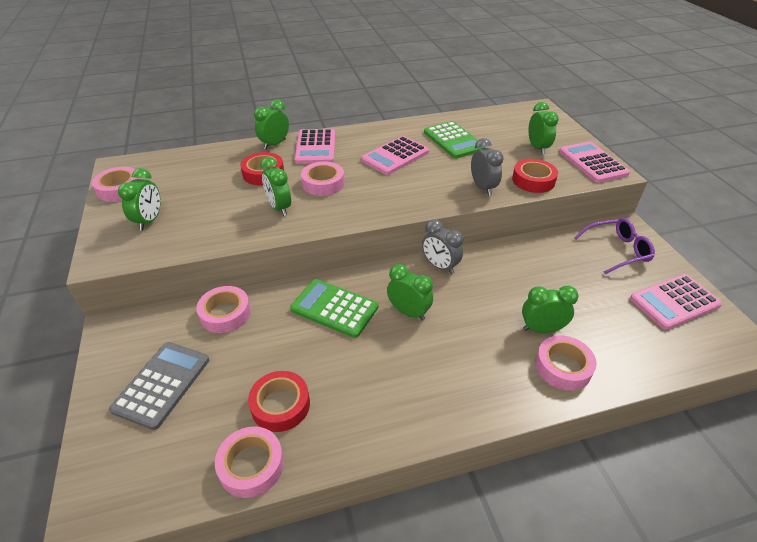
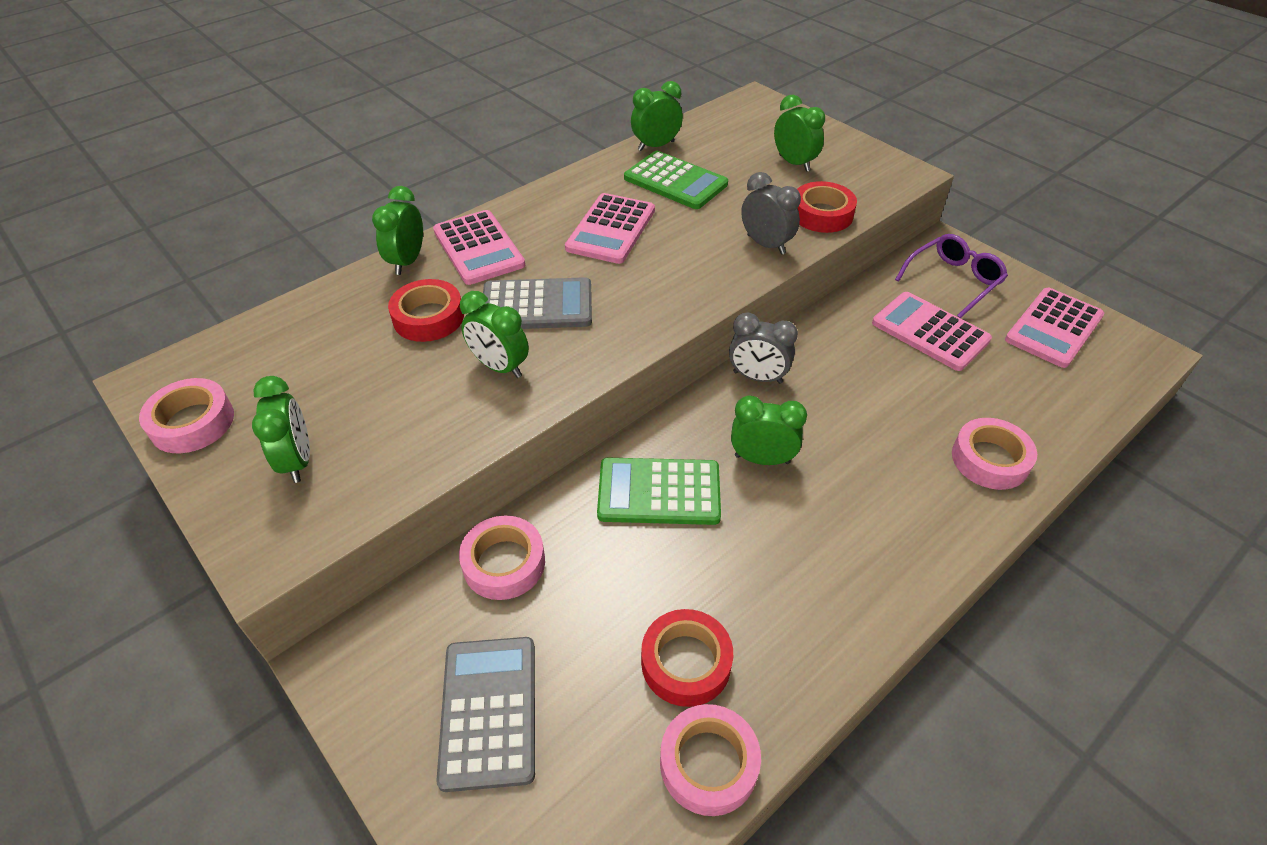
camera: 25 degrees left, 5 degrees up
pink tape [301,162,345,196] -> grey calculator [483,277,592,329]
green clock [522,286,578,333] -> green clock moved to [631,81,683,151]
pink calculator [559,141,630,183] -> pink calculator moved to [872,292,992,371]

